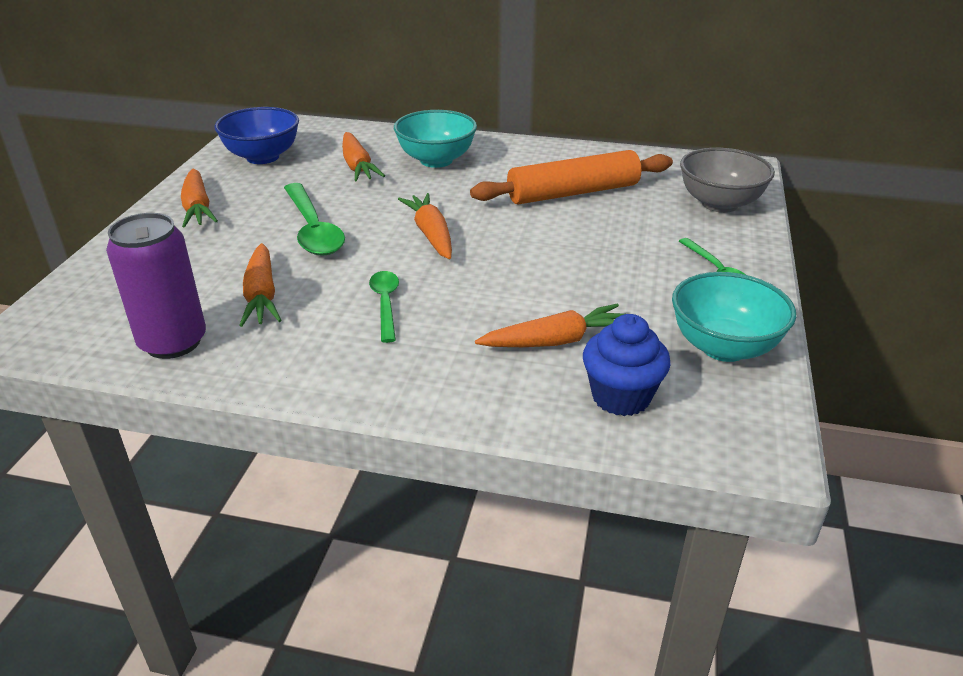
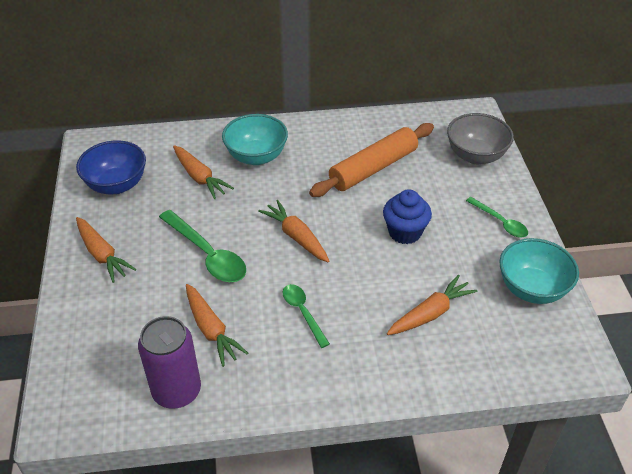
camera: 20 degrees left, 10 degrees up
blue cupcake [583,314,671,416] -> blue cupcake moved to [383,189,432,244]

